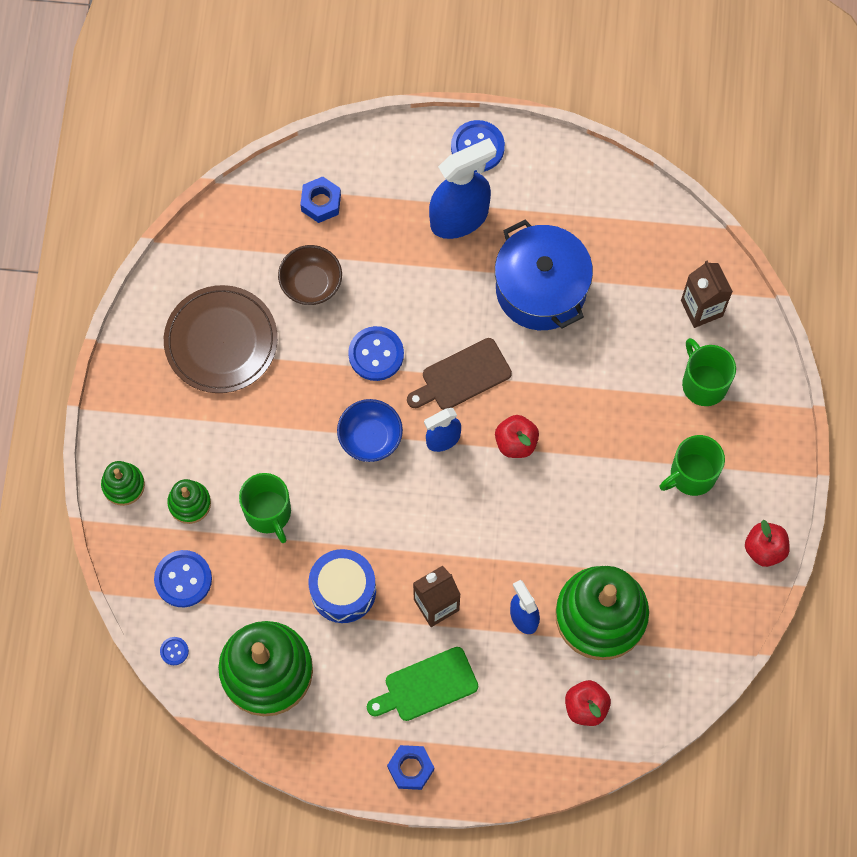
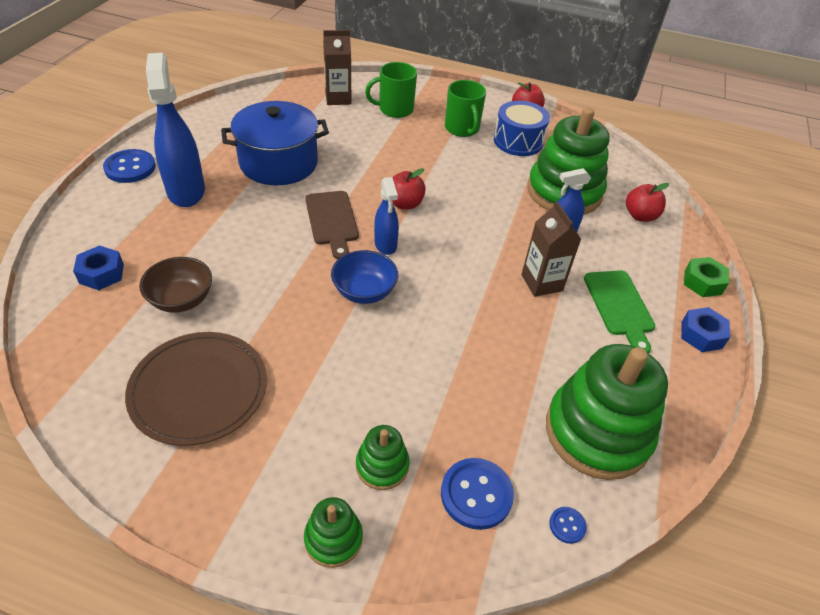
camera: 80 degrees left, 25 degrees down
green mug [239,473,291,543] -> none
blue drum [308,549,376,623] -> blue drum moved to [494,101,550,156]
blue button [348,326,404,381] -> none
none -> green nut [684,257,729,297]

